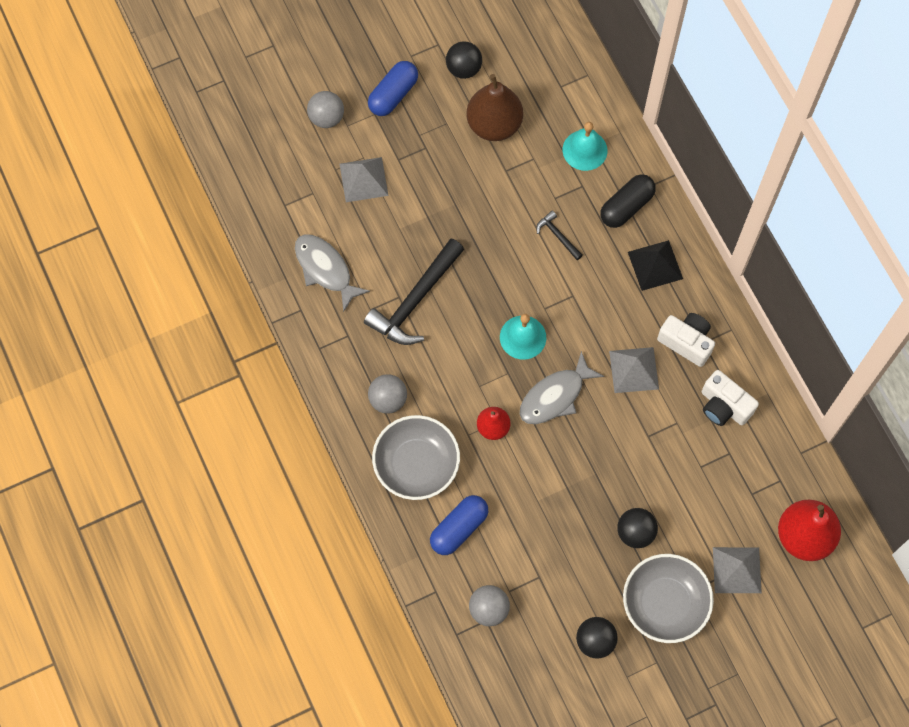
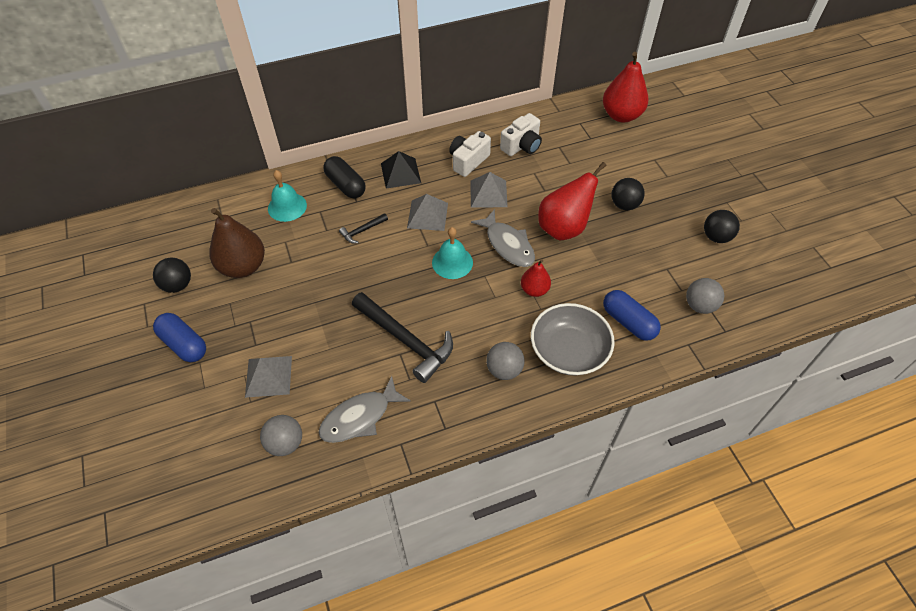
camera: 85 degrees left, 15 degrees down
grey ball [307,91,344,128] -> grey ball moved to [260,415,302,456]
grey bowl [623,554,714,643] -> none
grey pyramid [713,547,762,593] -> grey pyramid moved to [407,194,448,231]
none -> red pear [538,162,606,240]

